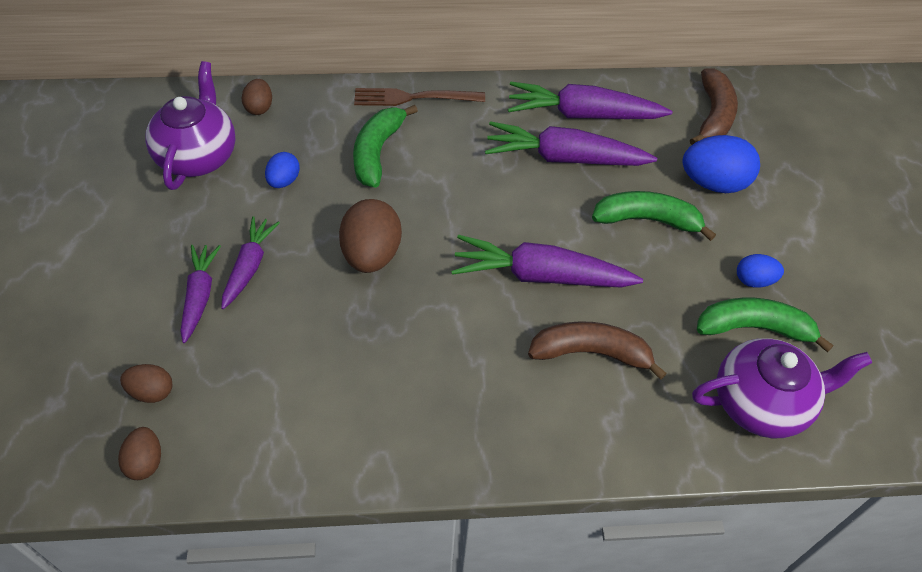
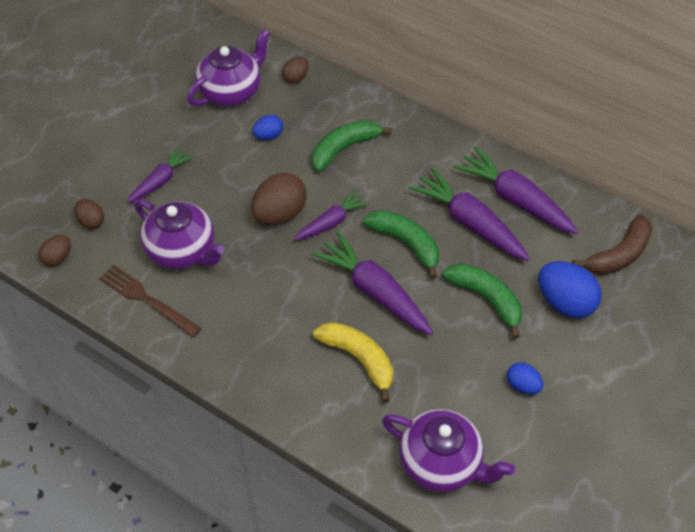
camera: 40 degrees right, 0 degrees up
purple carrot [221,216,280,309] -> purple carrot moved to [294,190,370,241]
brown fork [354,88,485,106] -> brown fork moved to [99,265,201,337]
brown banana [528,321,667,380] -> yellow banana [313,322,393,402]
green banana [697,298,834,352] -> green banana moved to [363,210,439,279]
none -> purple teapot [134,199,225,269]

